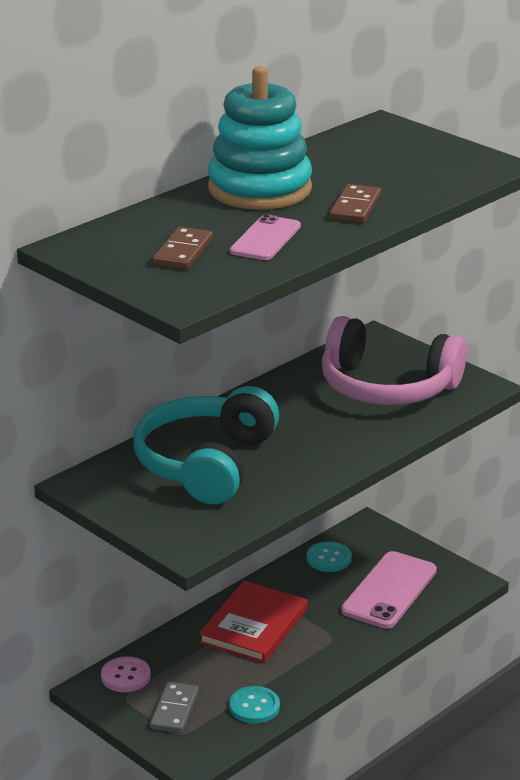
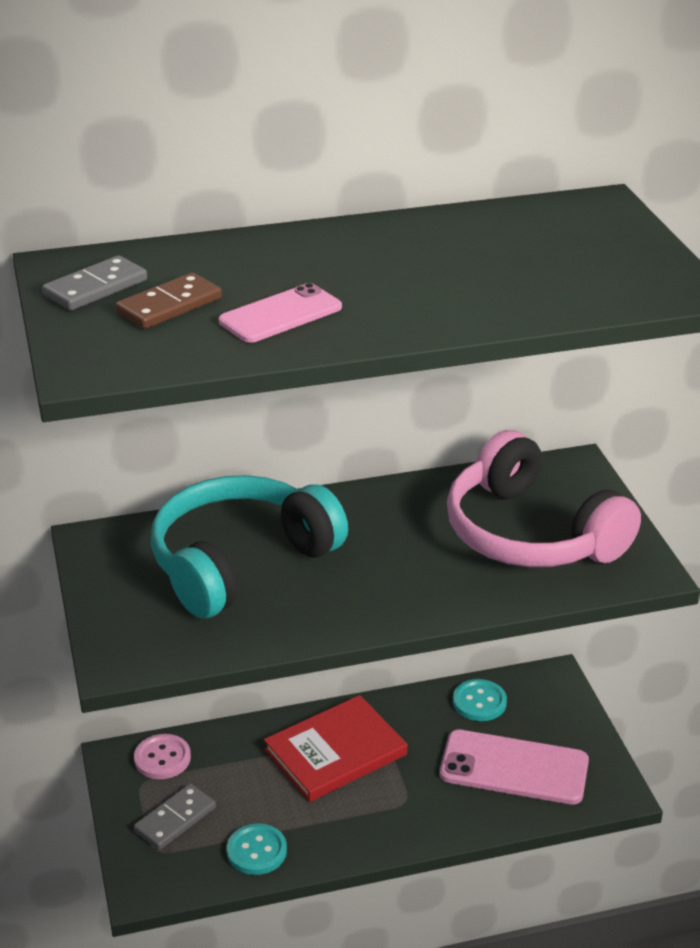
camera: 30 degrees right, 5 degrees up
turquoise stacking toy [208,66,312,210] -> none
brown domino [329,184,381,223] -> none
pink phone [341,551,437,629] -> pink phone turned 45 degrees clockwise [440,730,589,805]
none -> grey domino [42,256,147,310]

